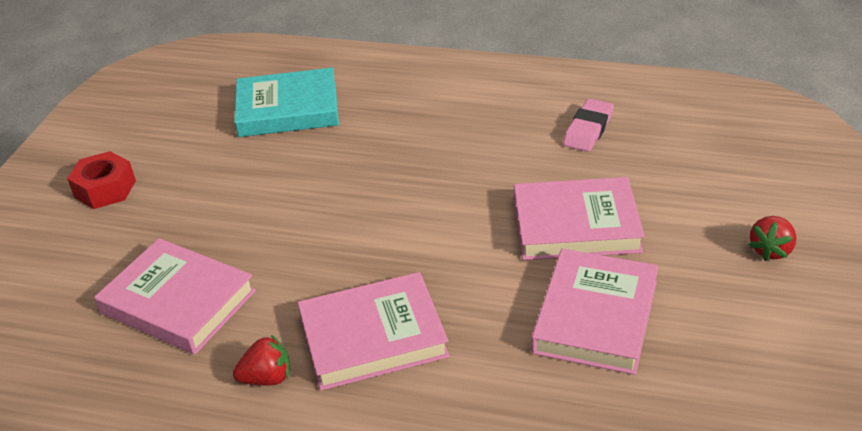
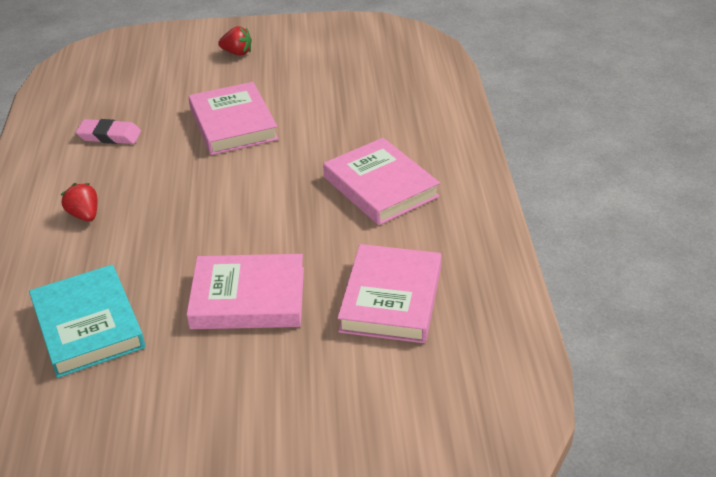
camera: 110 degrees left, 0 degrees up
red nut [67,151,136,209] -> none
red strawberry [233,335,290,385] -> red strawberry moved to [61,183,97,222]
pink book [531,249,659,375] -> pink book moved to [186,254,304,329]

